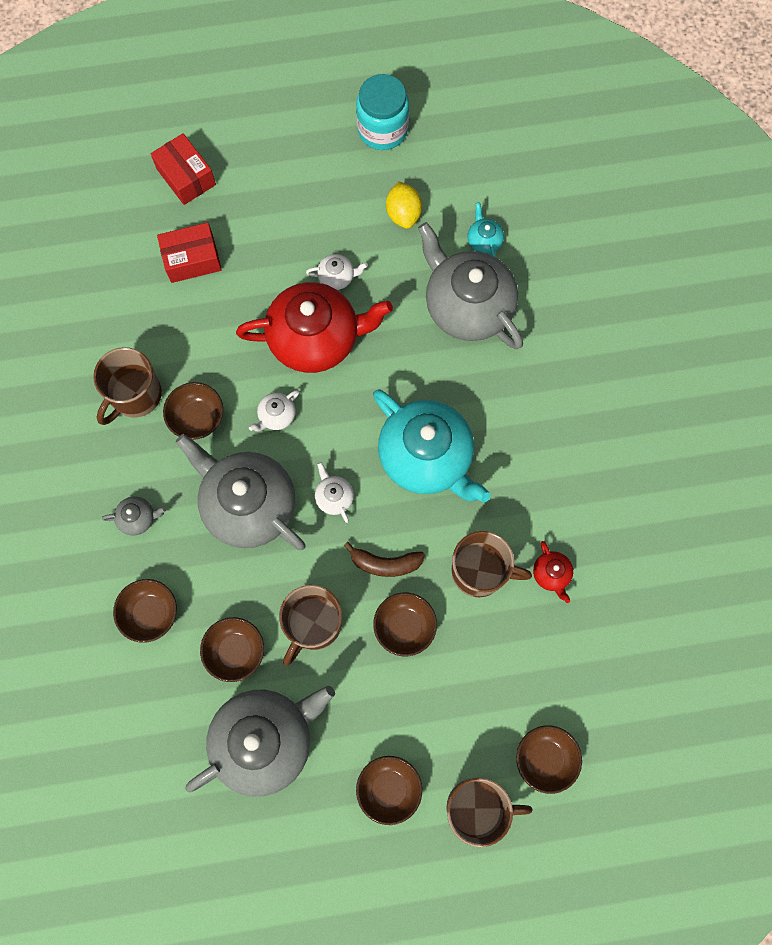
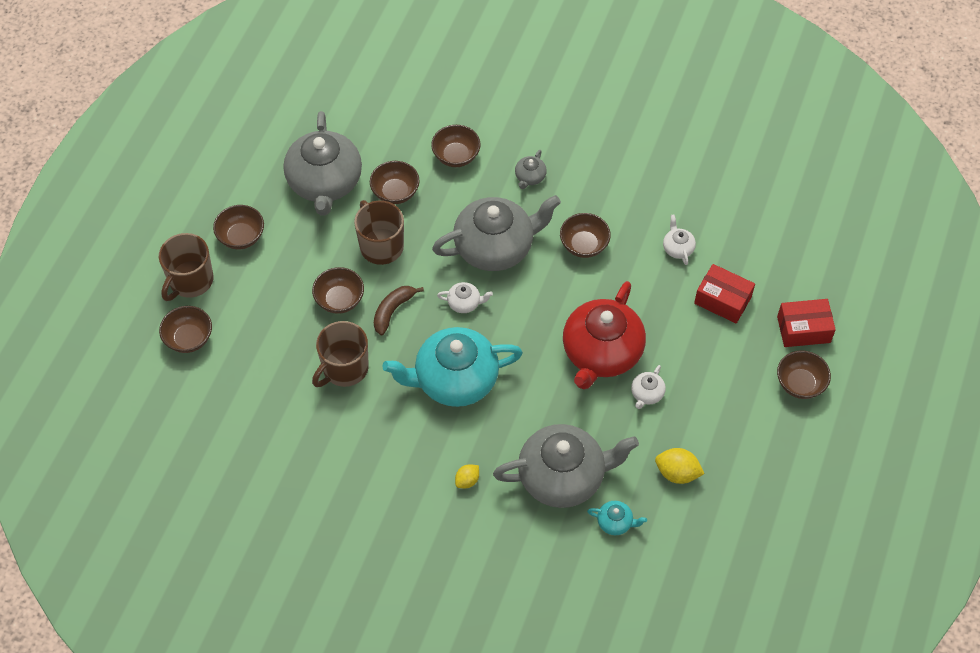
camera: 120 degrees right, 15 degrees down
brown mug [93,347,162,425] -> none
red box [157,223,222,283] -> red box turned 75 degrees counterclockwise [694,264,755,323]
white teapot [249,390,299,431] -> white teapot moved to [663,214,696,265]
turquoise jar [356,74,409,150] -> none
red teapot [533,541,573,603] -> none
none -> yellow lemon [455,464,479,488]
none -> brown bowl [777,350,831,399]

